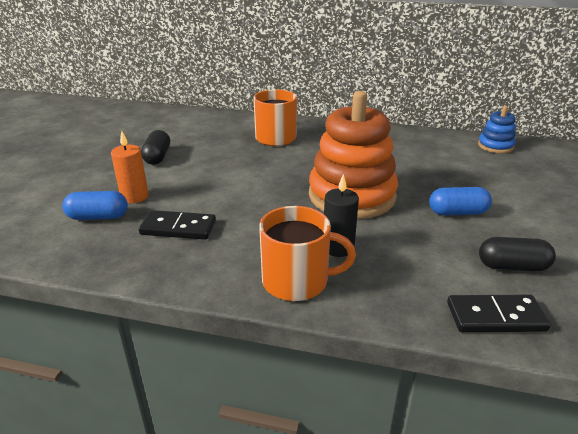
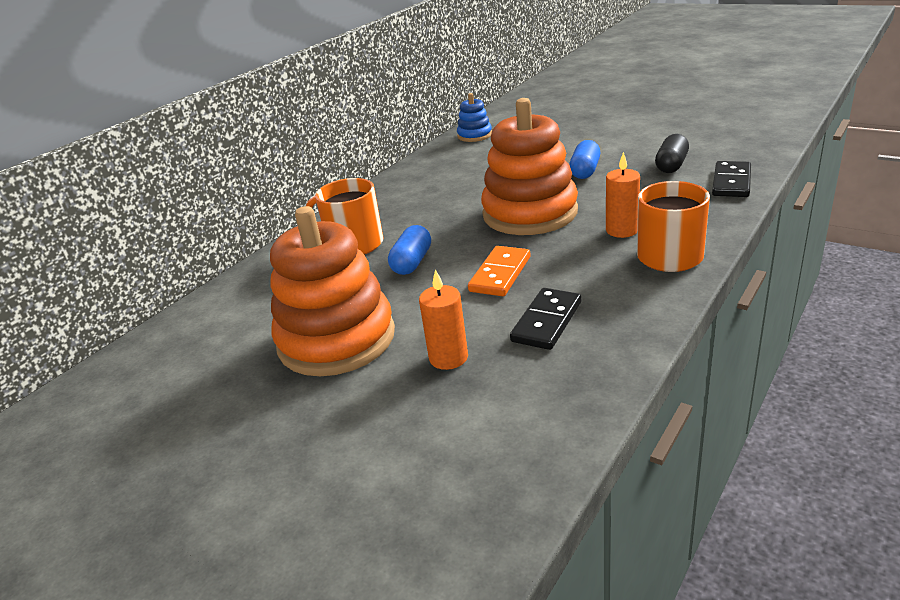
camera: 65 degrees left, 0 degrees up
blue capsule [62,191,128,220] -> blue capsule moved to [388,225,431,275]
black capsule [141,130,170,165] -> orange stacking toy [270,206,395,376]
black candle [324,174,359,257] -> orange candle [606,152,640,238]
none -> orange domino [468,246,530,296]

